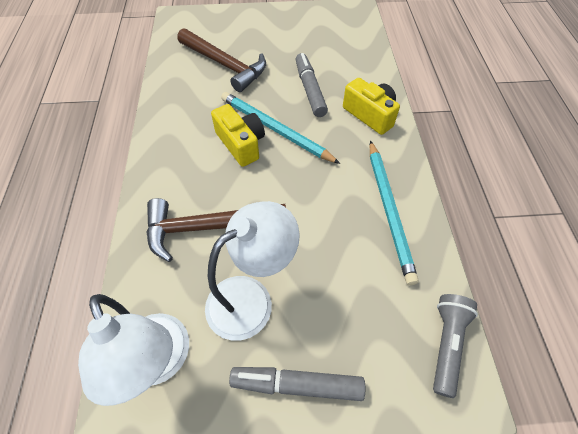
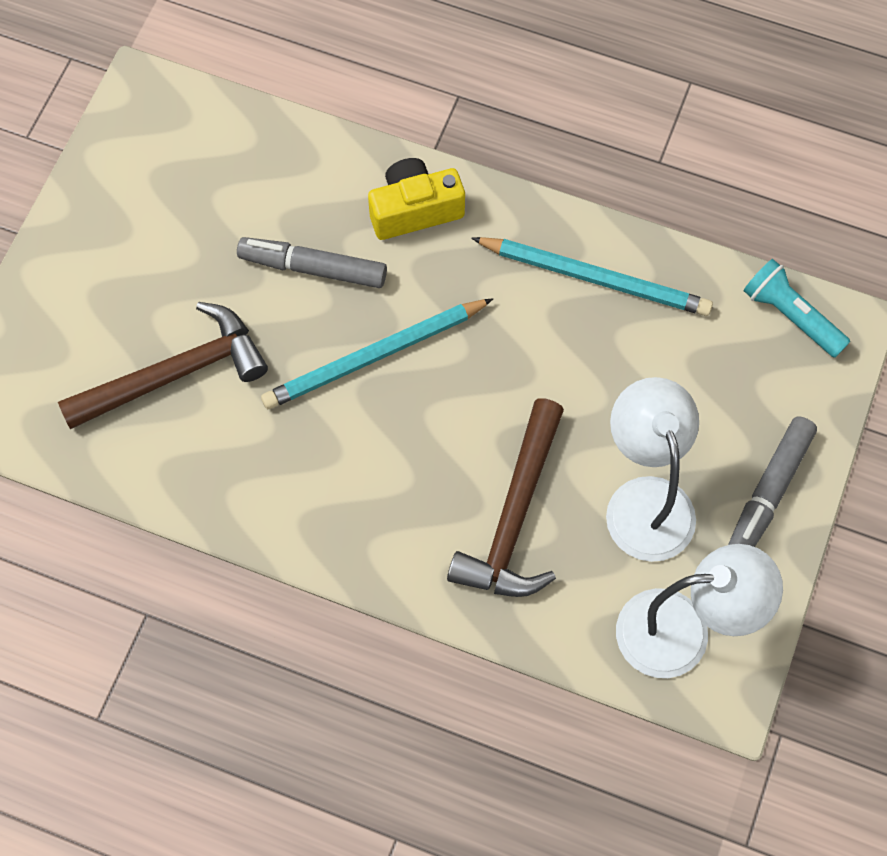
camera: 65 degrees left, 10 degrees up
yellow camera [211,104,265,167] -> none
grey flashlight [433,294,478,398] -> turquoise flashlight [743,259,850,358]

